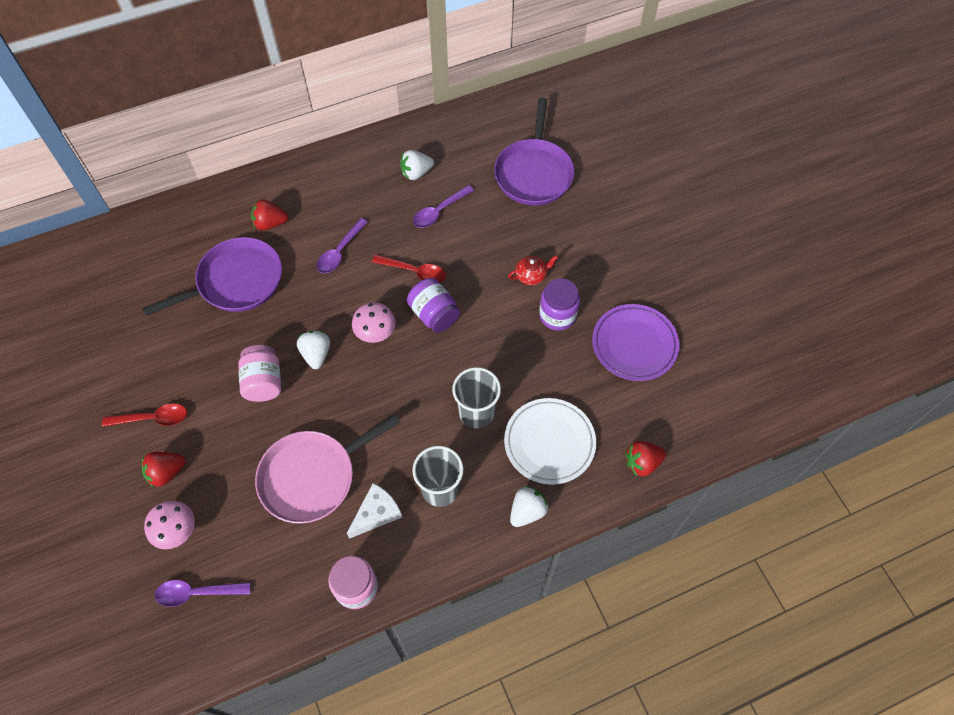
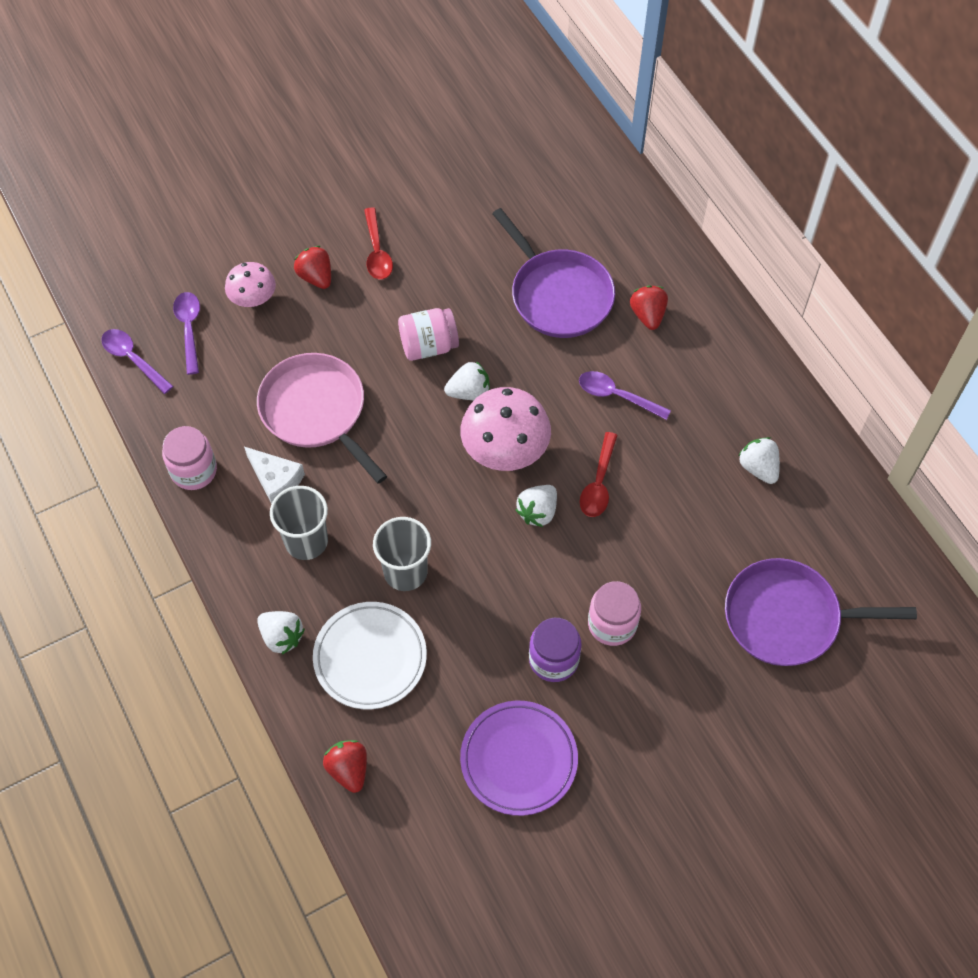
camera: 85 degrees right, 0 degrees up
pink mushroom [352,302,396,343] -> pink mushroom [460,387,551,471], size x1.68
purple jar [407,278,460,333] -> white strawberry [516,485,557,527]
purple spoon [413,185,474,228] -> purple spoon moved to [101,329,173,394]
red teapot [508,255,558,285] -> pink jar [588,581,641,646]

